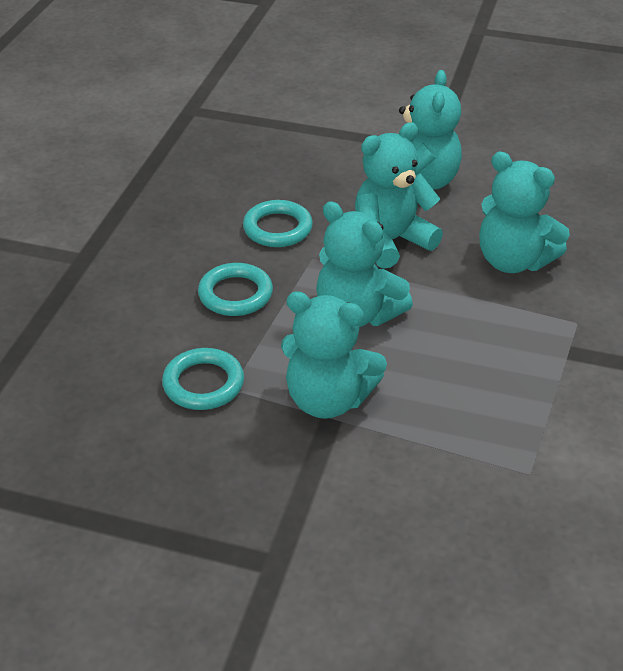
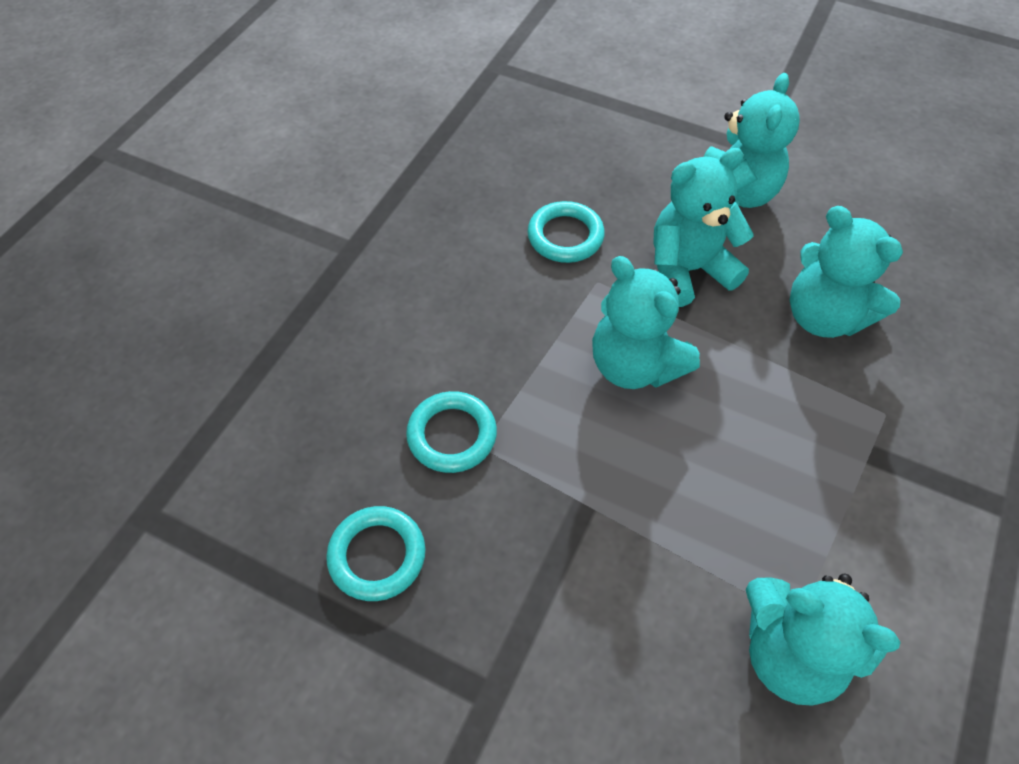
camera: 10 degrees right, 15 degrees up
turquoise ring [198,263,273,316] -> turquoise ring moved to [326,506,426,601]
turquoise teddy bear [281,291,387,419] -> turquoise teddy bear moved to [746,574,901,705]

